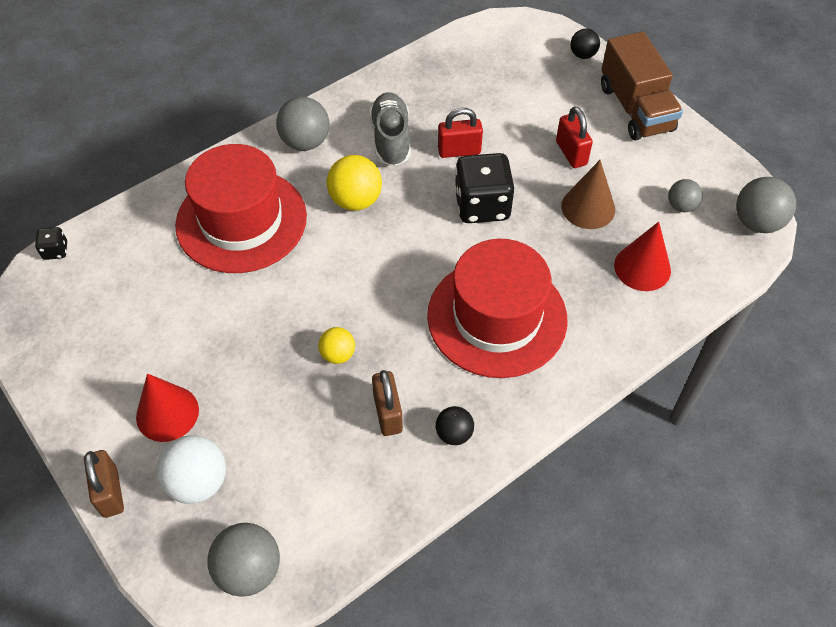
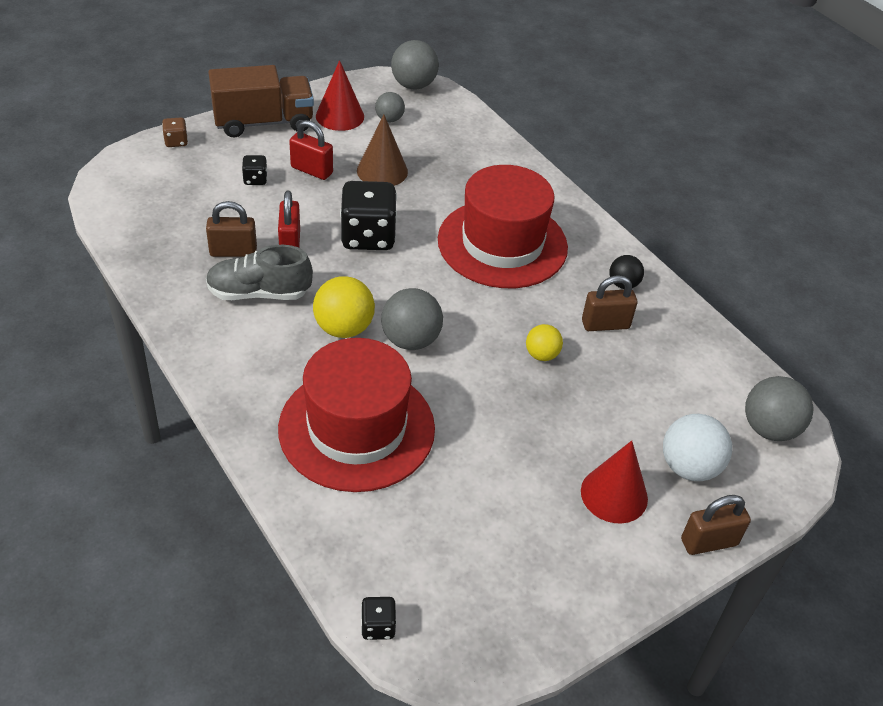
camera: 90 degrees left, 10 degrees down
grey ball [276,97,329,151] -> grey ball moved to [381,288,443,350]
red padlock [556,106,593,168] -> red padlock turned 45 degrees clockwise [289,120,333,180]
black ball [570,28,600,59] -> brown dice [162,117,188,147]
red cone [614,222,671,291] -> red cone moved to [316,60,364,131]
none -> brown padlock [206,201,257,257]
none -> black dice [242,155,268,185]

